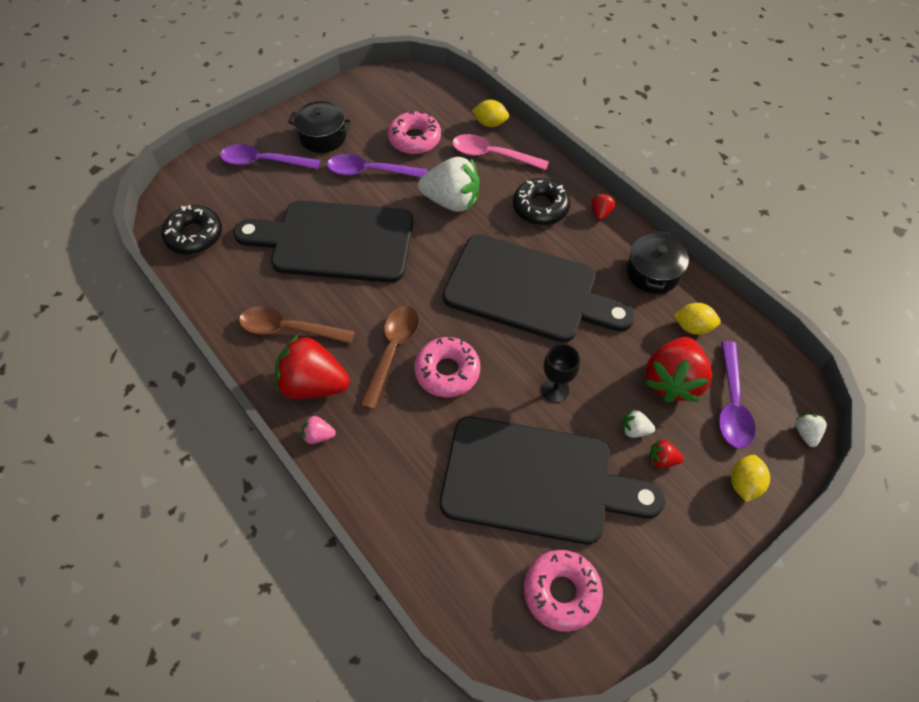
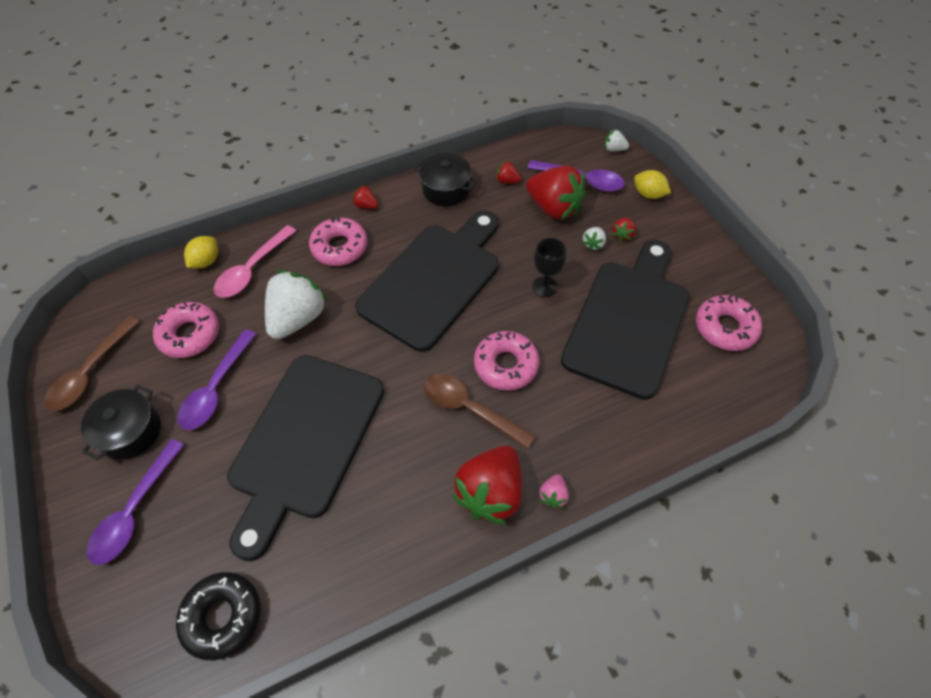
camera: 75 degrees left, 0 degrees up
brown spoon [239,306,355,344] -> brown spoon moved to [44,316,140,411]
black donut [513,178,570,225] -> pink donut [309,217,368,266]
yellow lemon [674,303,721,335] -> red strawberry [496,161,521,184]

